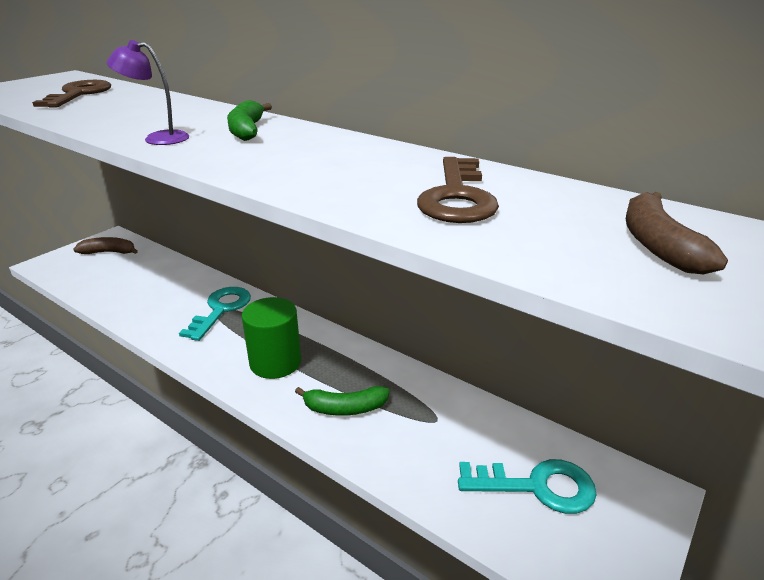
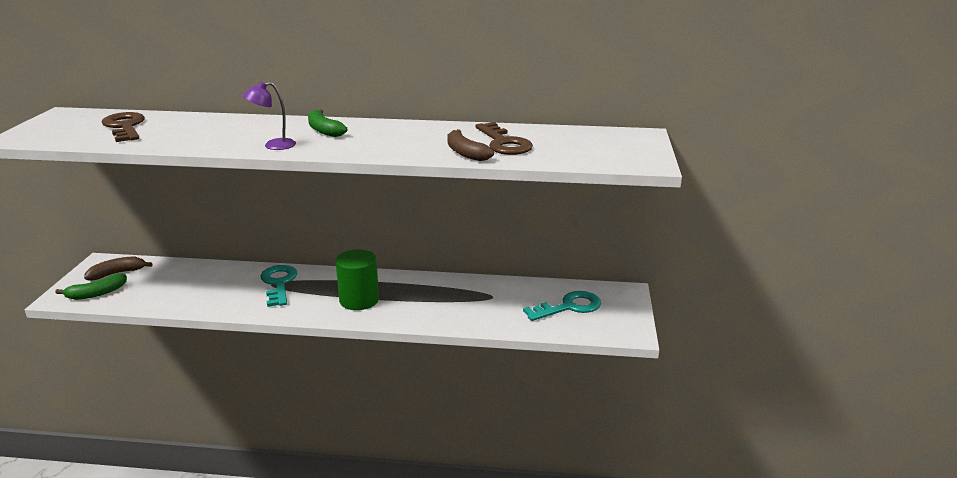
camera: 30 degrees left, 5 degrees down
green banana [295,386,390,416] -> green banana moved to [55,273,127,300]
brown banana [626,192,728,274] -> brown banana moved to [447,129,494,161]

